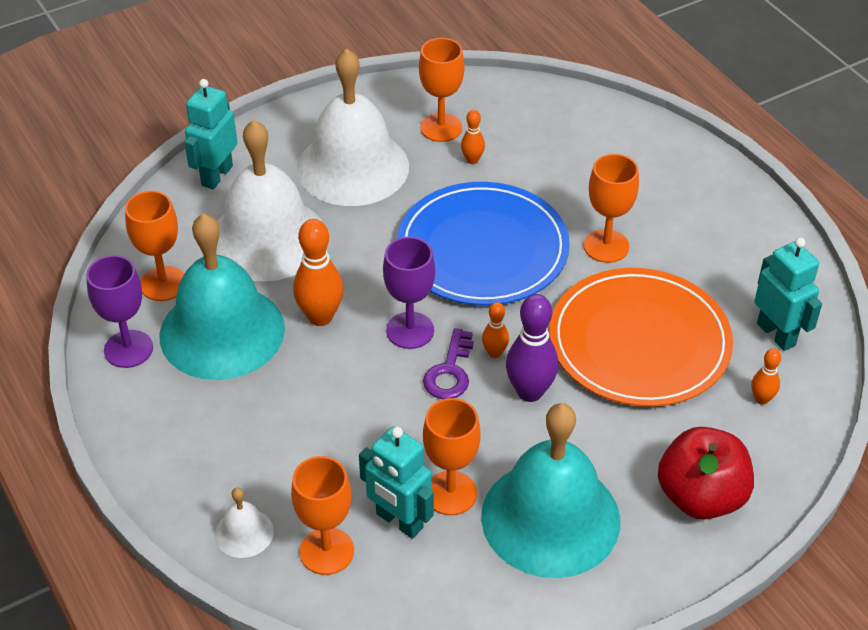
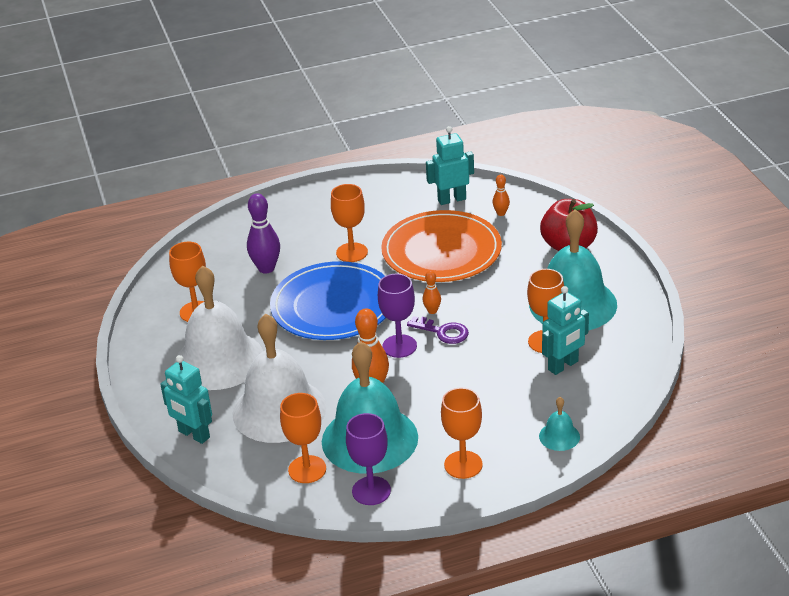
camera: 75 degrees left, 10 degrees down
white bell [215,488,274,558] -> turquoise bell [539,397,580,451]
orange goblet [291,456,354,575] -> orange goblet moved to [441,388,483,479]
orange bowling pin [461,110,485,164] -> none
purple bowling pin [506,294,558,402] -> purple bowling pin moved to [247,193,280,274]

